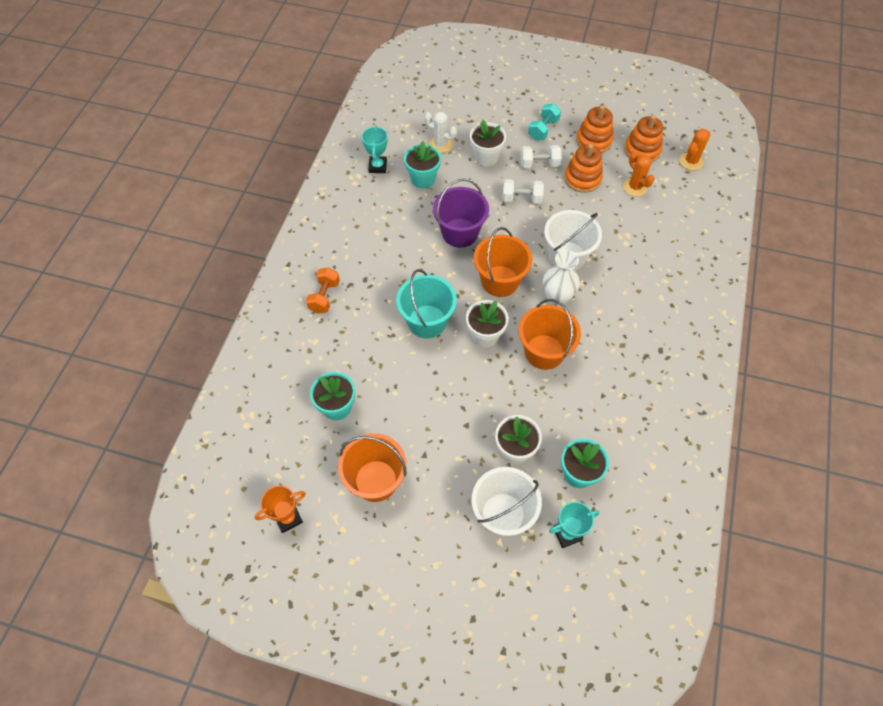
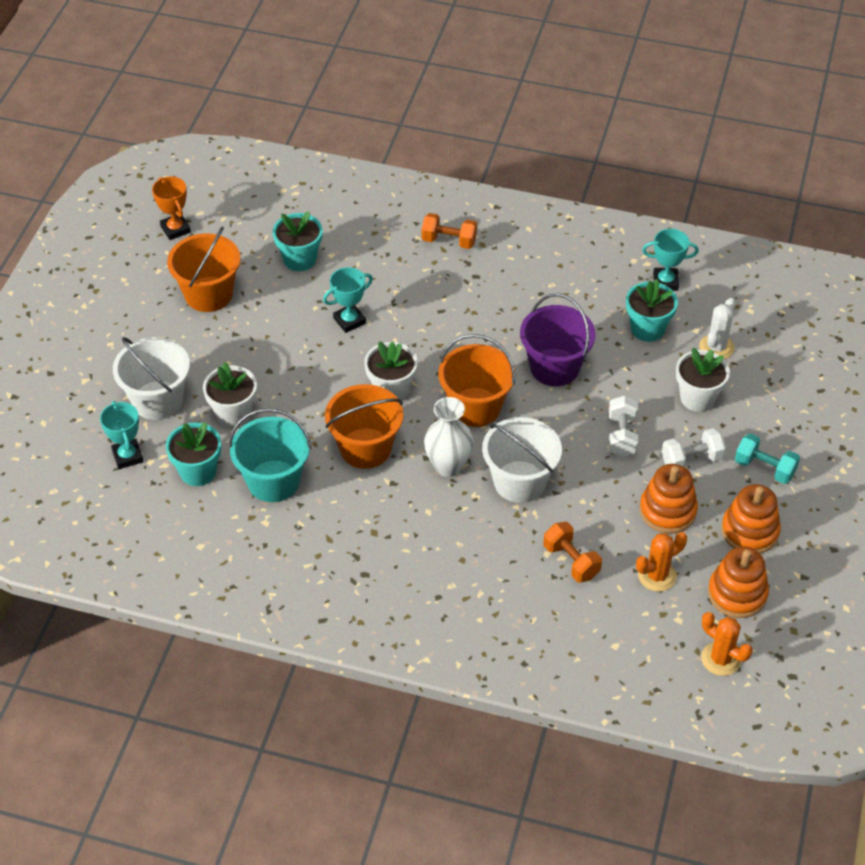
camera: 90 degrees right, 10 degrees down
turquoise bucket [396,269,457,338] -> turquoise bucket moved to [229,408,311,502]
white dumbbell [521,145,562,168] -> white dumbbell turned 75 degrees clockwise [662,428,726,467]
none -> turquoise trophy [323,267,373,333]
none -> orange dumbbell [543,522,602,582]

